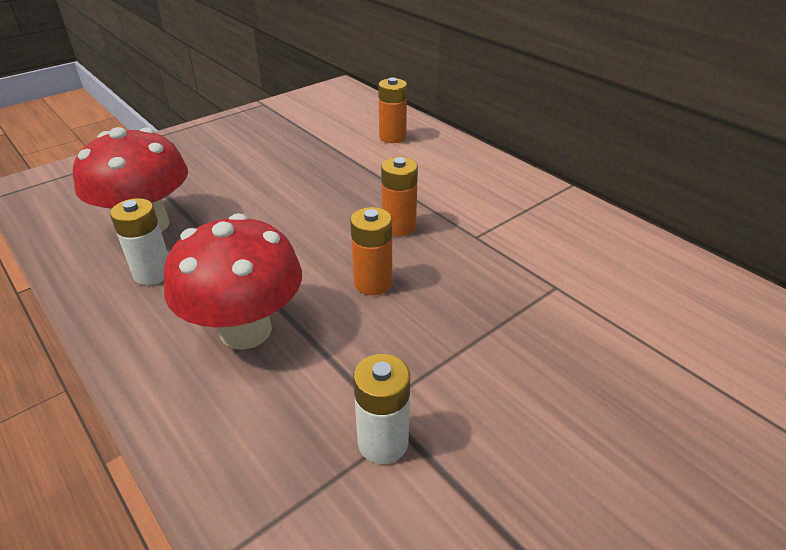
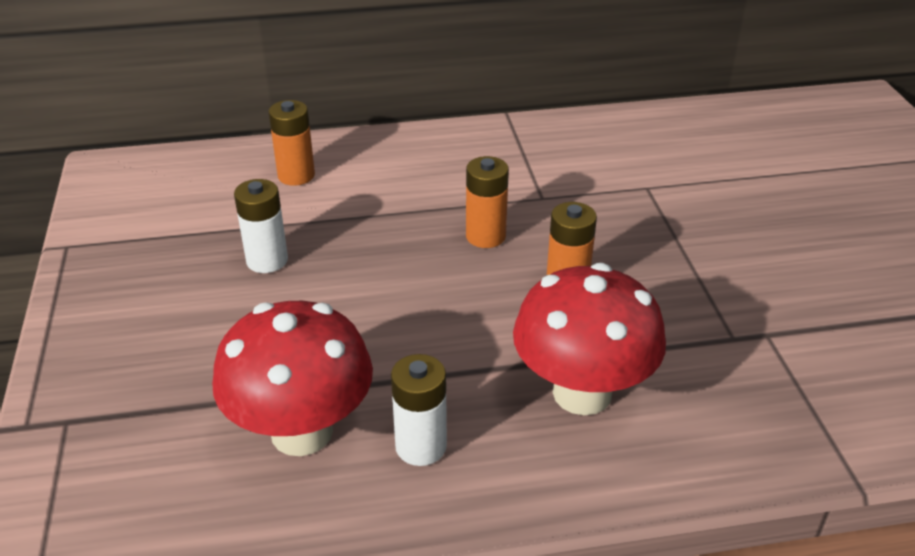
camera: 60 degrees left, 0 degrees up
white battery [353,354,410,464] -> white battery moved to [234,179,288,273]

